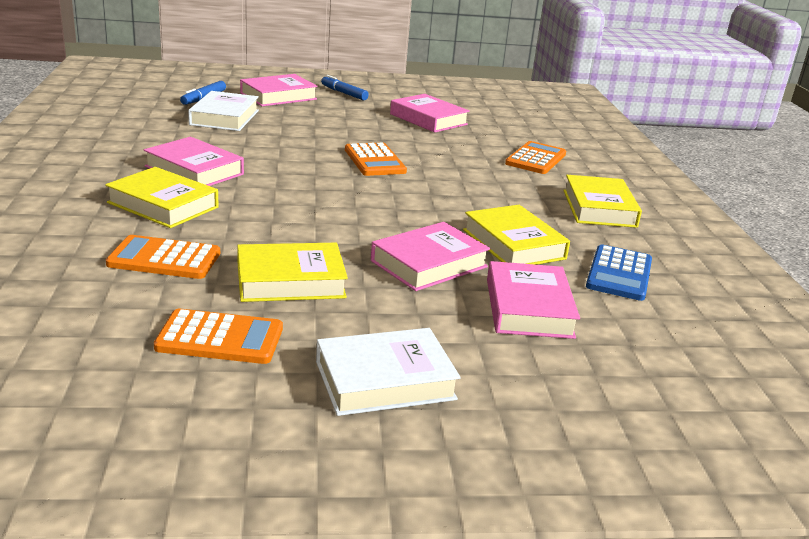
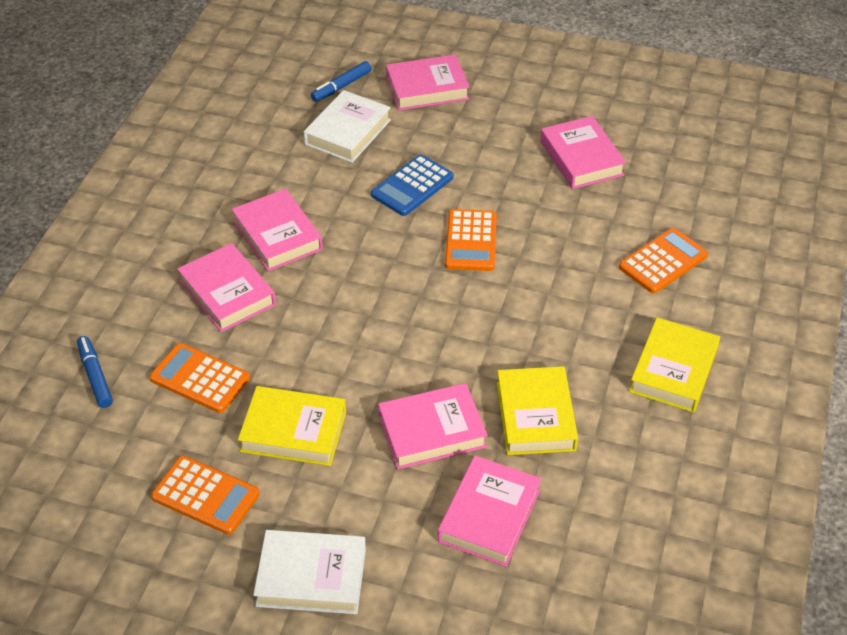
camera: 25 degrees right, 20 degrees up
yellow book [105,167,218,228] -> pink book [177,243,276,332]
blue marker [321,75,369,100] -> blue marker moved to [77,336,113,408]
blue calculator [586,244,652,301] -> blue calculator moved to [371,154,454,216]

